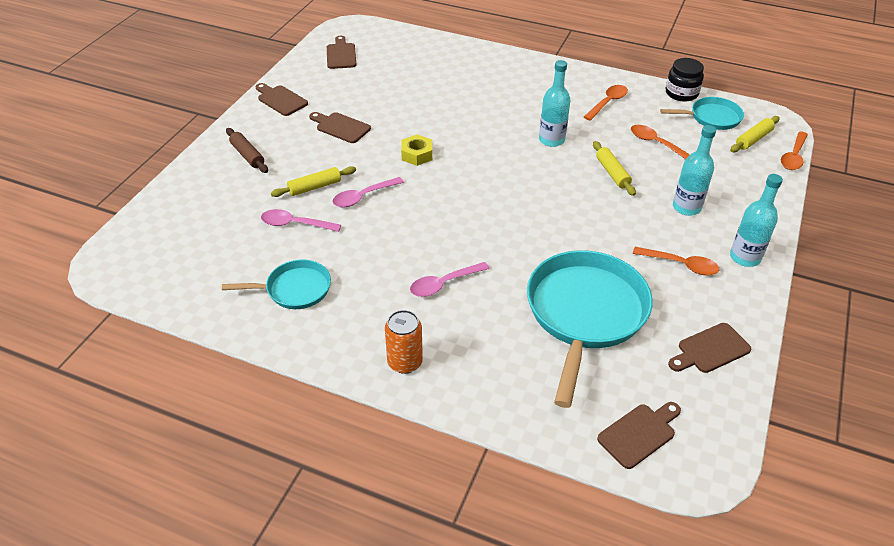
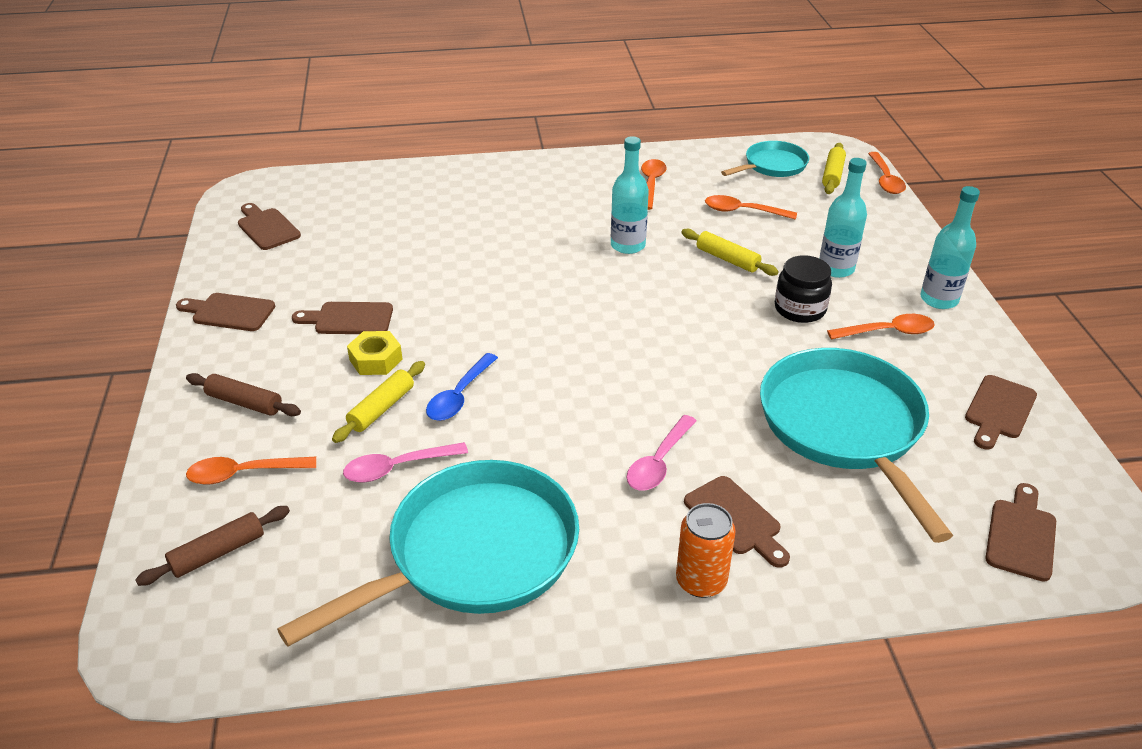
camera: 30 degrees left, 5 degrees down
turquoise pan [222,259,331,309] -> turquoise pan [277,460,579,647], size x1.89
pink spoon [332,177,404,207] -> blue spoon [426,353,498,421]
yellow nut [401,134,432,166] -> yellow nut moved to [347,331,403,375]
black jar [666,58,704,102] -> black jar moved to [775,255,832,323]
none -> brown rolling pin [135,506,290,586]
none -> orange spoon [186,457,316,485]
none -> brown cutting board [684,476,790,568]

